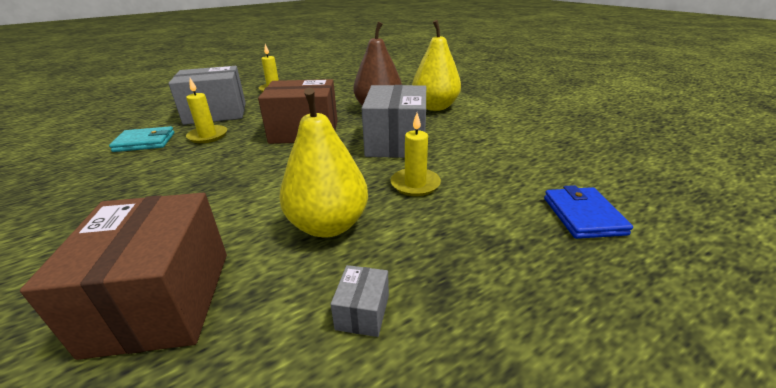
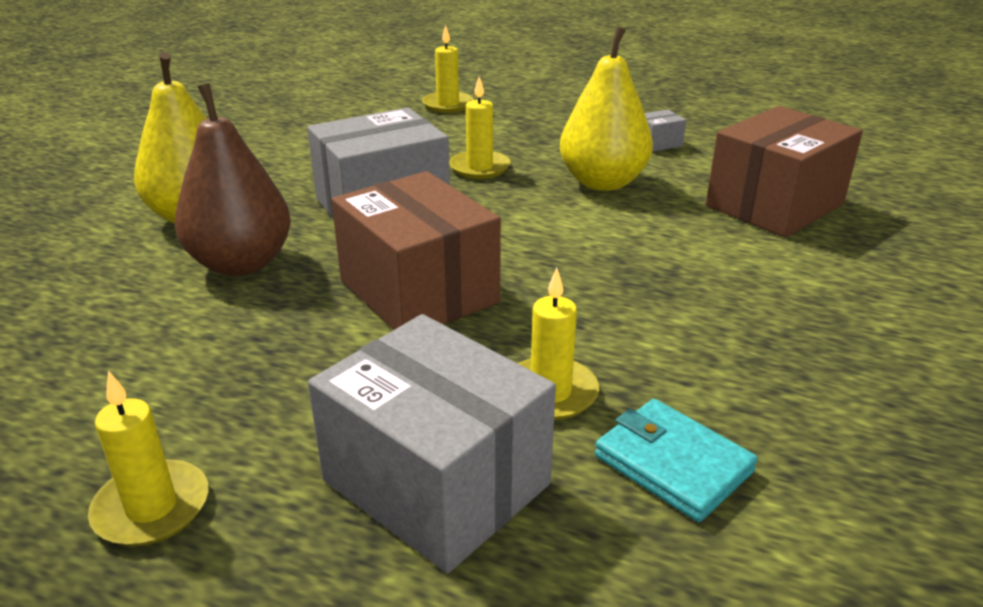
camera: 125 degrees left, 0 degrees up
blue wallet [544,185,633,239] -> yellow candle [422,25,474,113]

